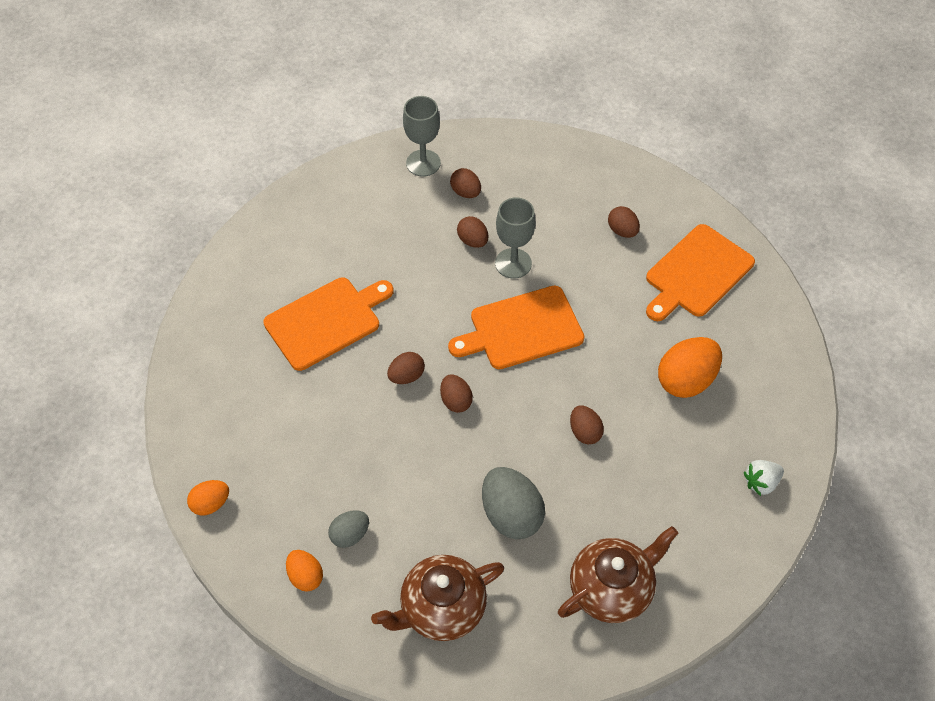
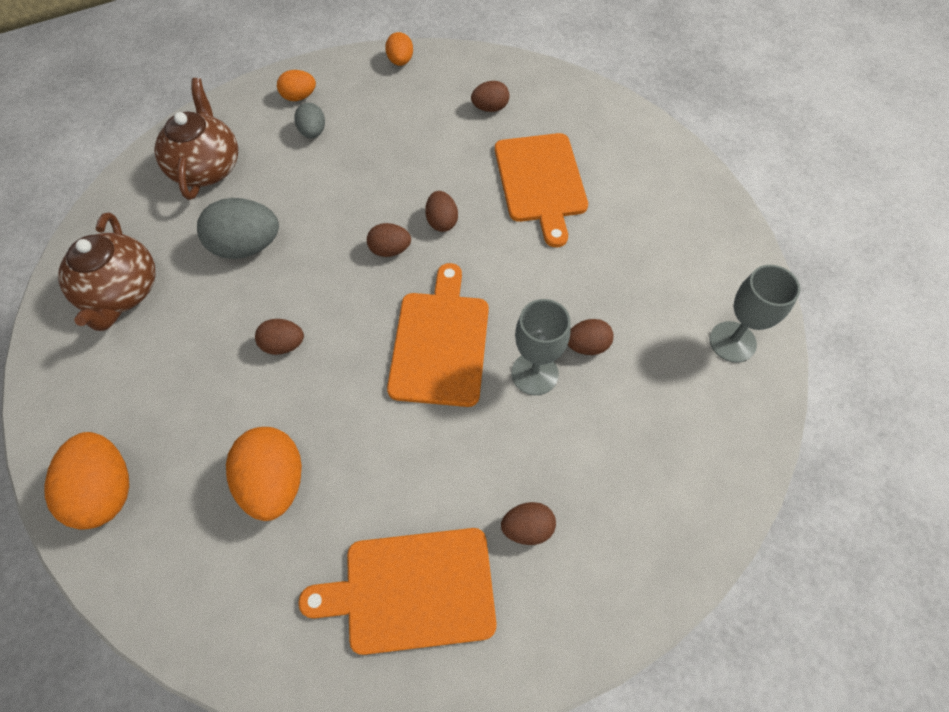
camera: 115 degrees right, 5 degrees up
brown egg [450,168,481,198] -> brown egg moved to [471,81,509,112]
orange cutting board [646,224,755,321] -> orange cutting board turned 75 degrees counterclockwise [298,528,497,655]
white strawberry [744,460,784,496] -> orange egg [44,432,129,530]

